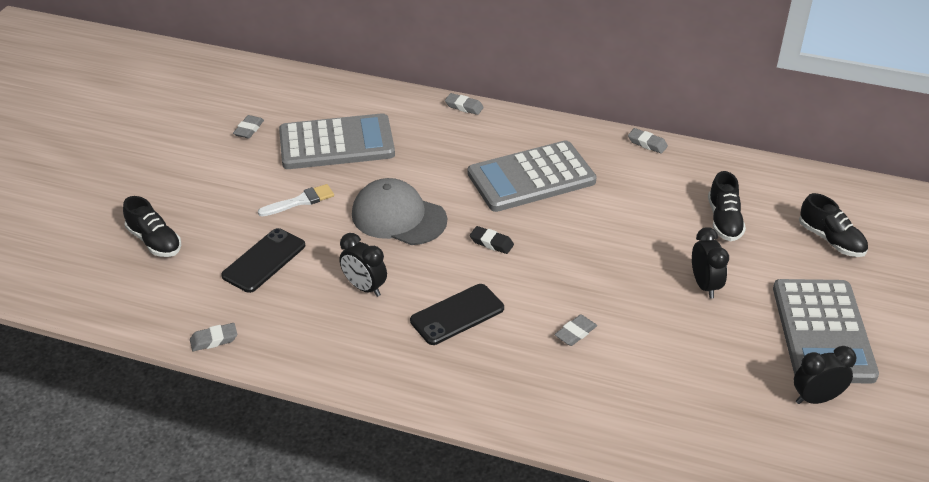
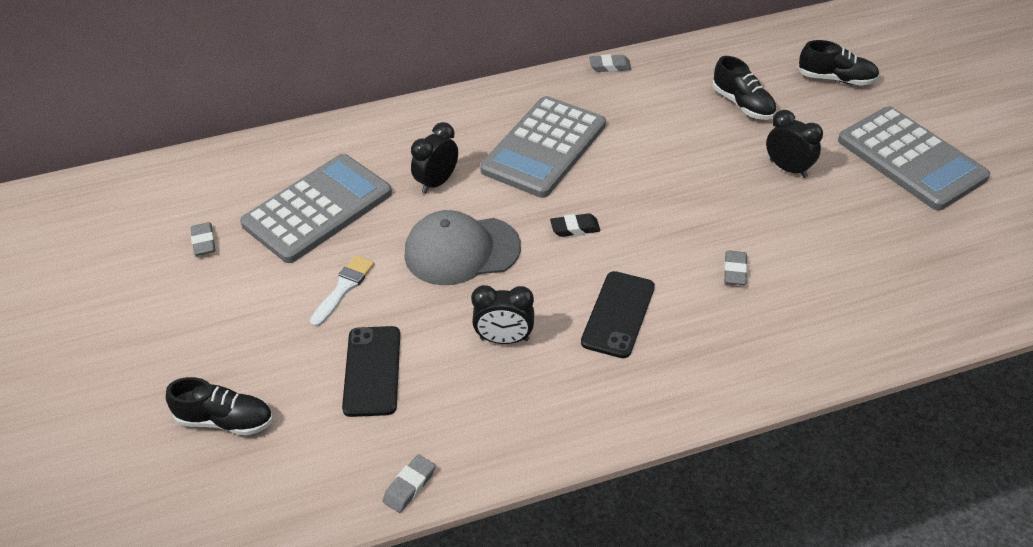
camera: 35 degrees left, 5 degrees up
grey eraser [445,93,484,115] -> none
black clock [794,346,856,404] -> black clock moved to [411,122,458,194]

